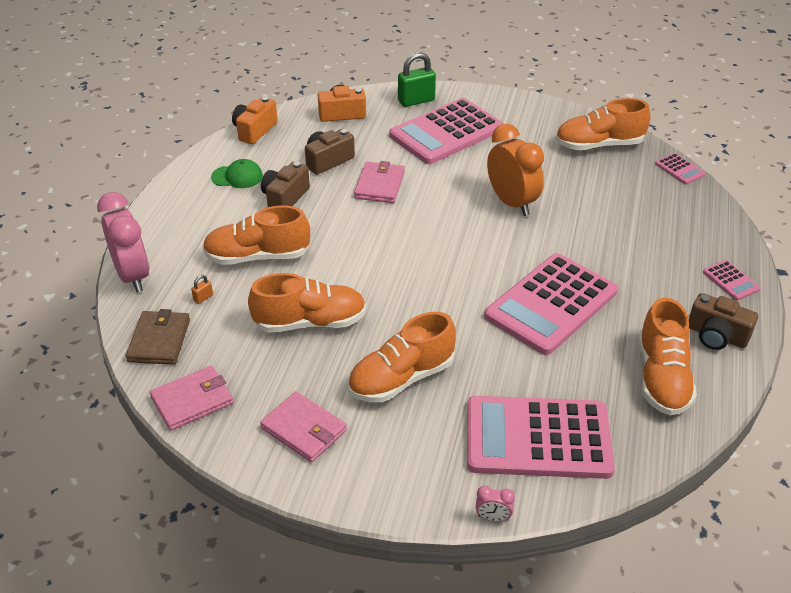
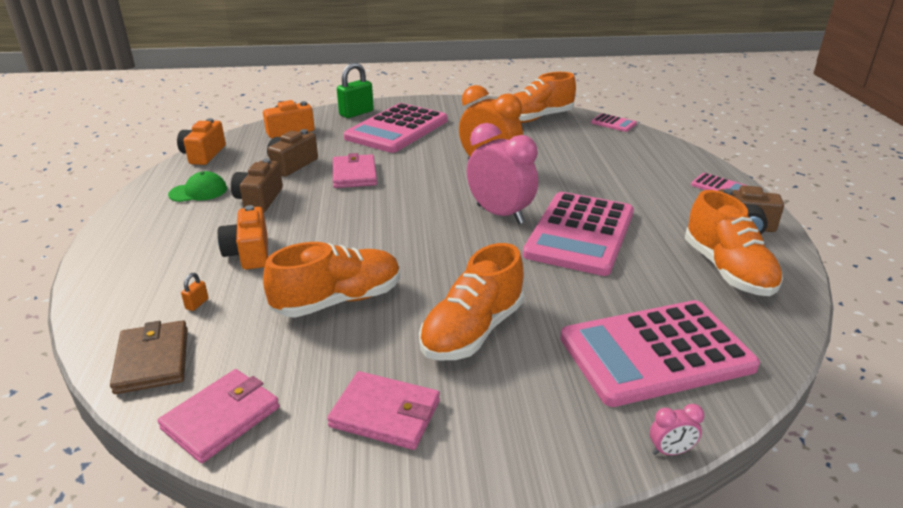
camera: 20 degrees left, 10 degrees down
pink clock [97,192,150,292] -> pink clock moved to [467,123,538,224]
orange shoe [203,206,310,265] -> orange camera [218,205,268,270]

